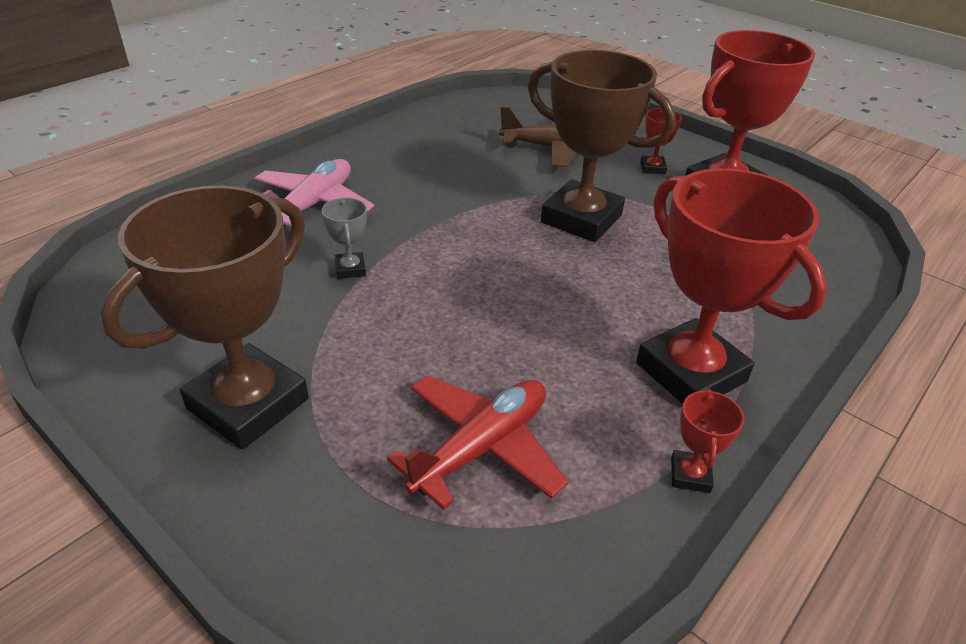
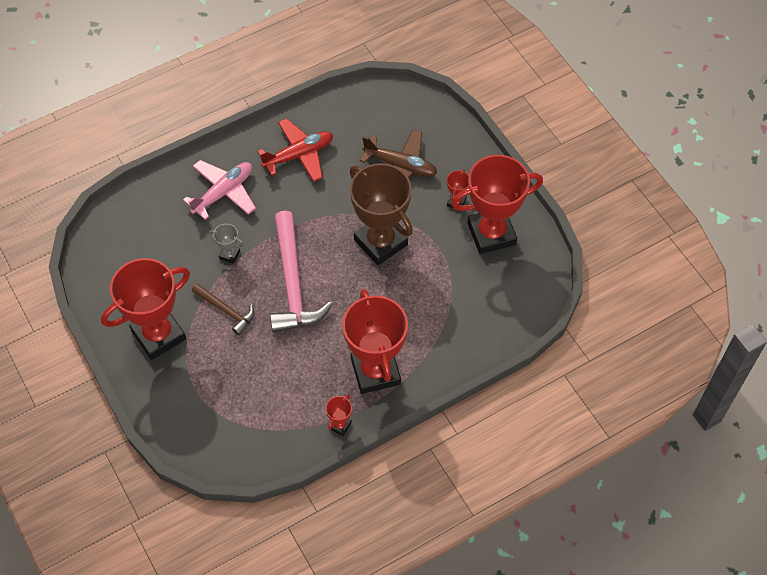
camera: 20 degrees right, 20 degrees up
brown trophy [101,185,309,449] -> red trophy [101,258,190,360]
grey trophy [322,198,367,279] -> grey trophy turned 75 degrees counterclockwise [209,224,245,264]
red plane [387,375,568,510] -> red plane moved to [257,118,333,182]
none -> brown hammer [192,283,254,335]
none -> pink hammer [270,211,333,333]

